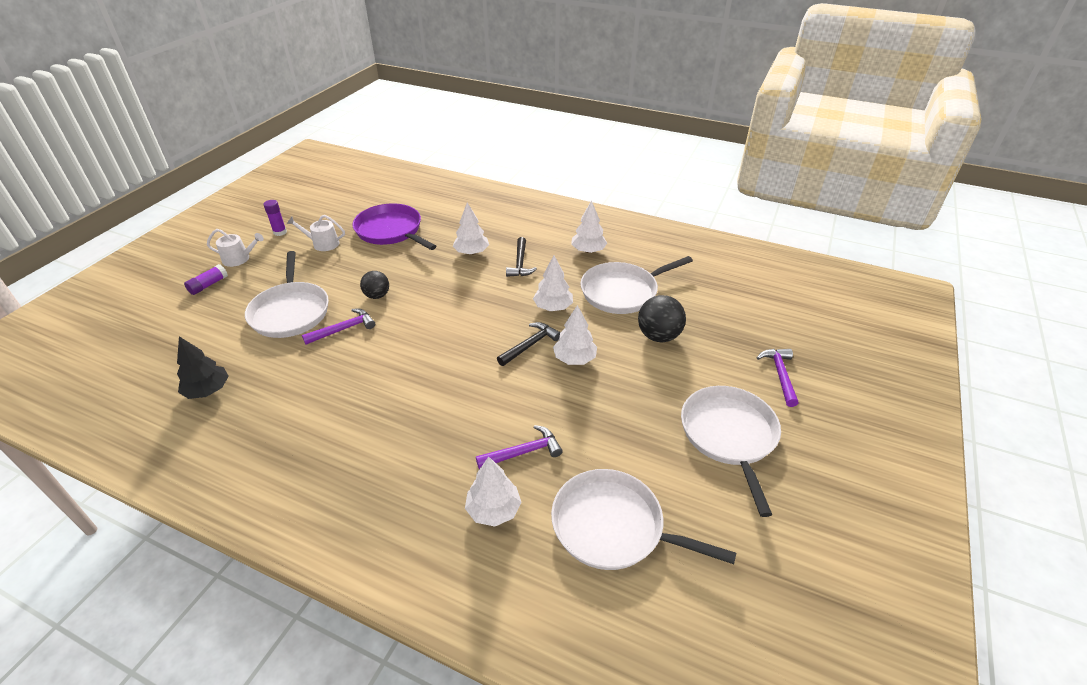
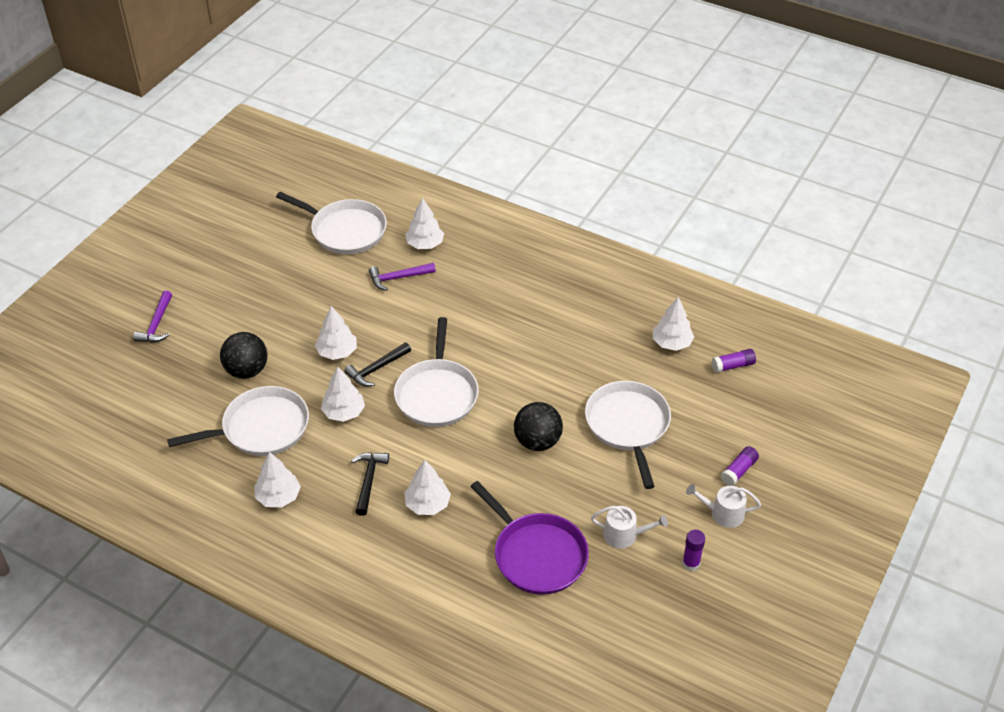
camera: 175 degrees left, 5 degrees up
black tree [177,336,229,399] -> white tree [653,297,694,351]
purple hammer [302,309,375,345] -> none
black ball [360,271,389,299] -> black ball [514,402,563,451], size x1.54
white pan [681,386,781,517] -> white pan moved to [394,317,479,427]
none -> purple glue stick [712,349,756,373]

